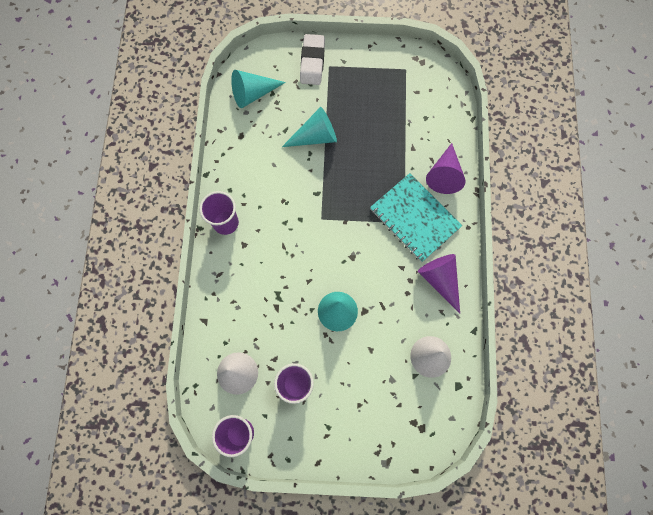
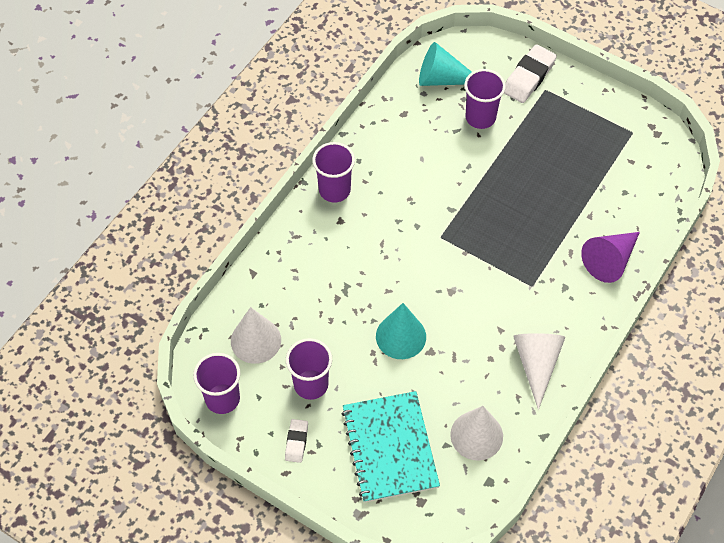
camera: 30 degrees right, 15 degrees down
turquoise cone [282,107,337,147] -> none
turquoise notebook [370,173,462,262] -> turquoise notebook moved to [342,391,440,503]
purple cone [418,254,460,313] -> white cone [513,333,565,410]
none -> white eraser [285,419,308,463]
none -> purple cup [464,69,506,129]

